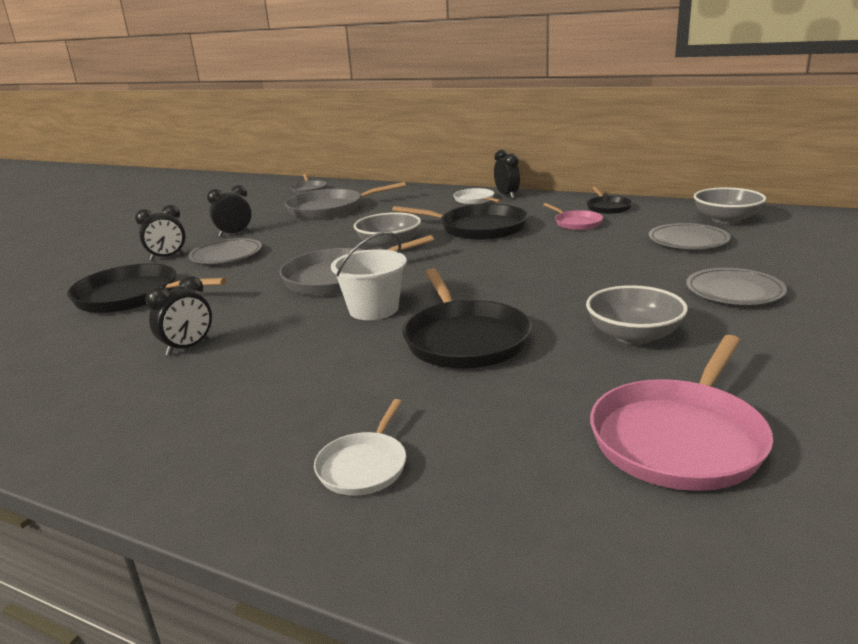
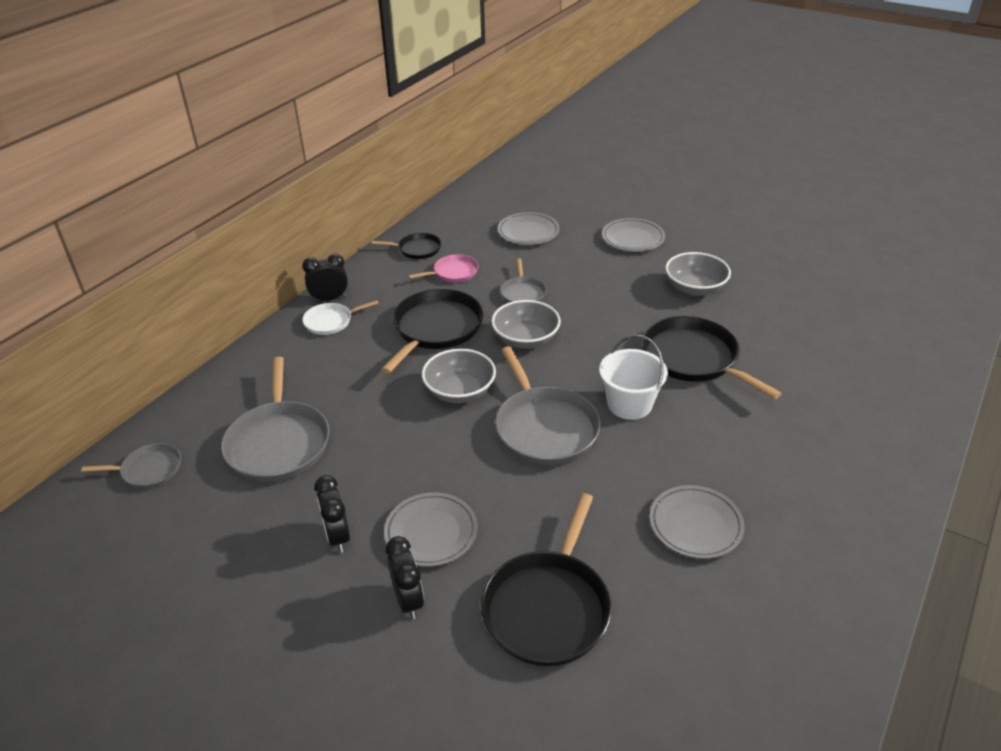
camera: 85 degrees left, 15 degrees up
black clock [145,276,212,356] -> grey plate [650,485,745,559]
white pan [314,399,406,495] -> none
black pan [402,268,532,369] -> black pan turned 120 degrees counterclockwise [643,316,782,399]
pink pan [590,335,773,491] -> none
grey bowl [693,187,766,224] -> grey bowl moved to [491,300,561,349]
none -> grey pan [500,258,546,303]

